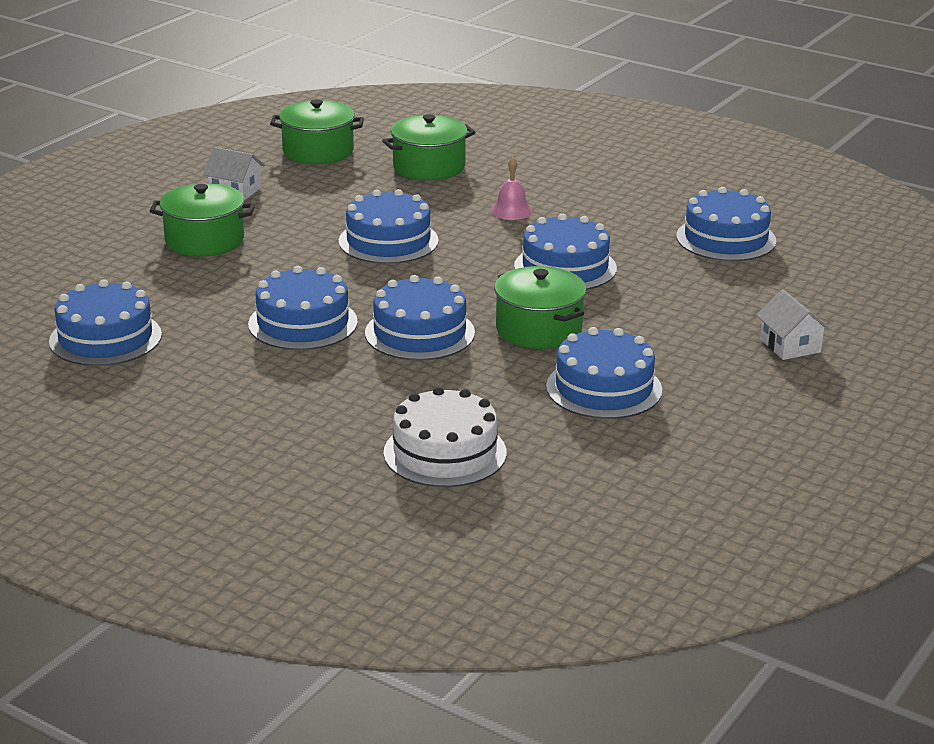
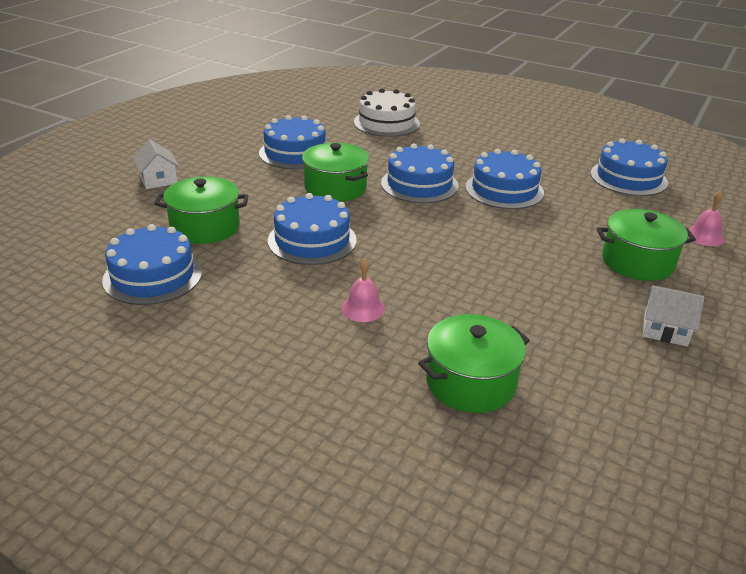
camera: 175 degrees right, 5 degrees up
green pot [270,99,364,164] -> green pot moved to [154,177,249,244]
blue cake [339,189,439,264] -> none
none -> pink bell [688,191,725,246]

